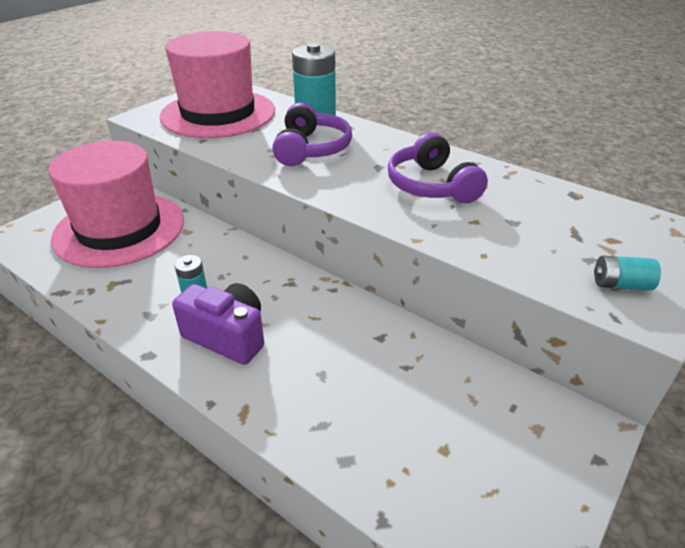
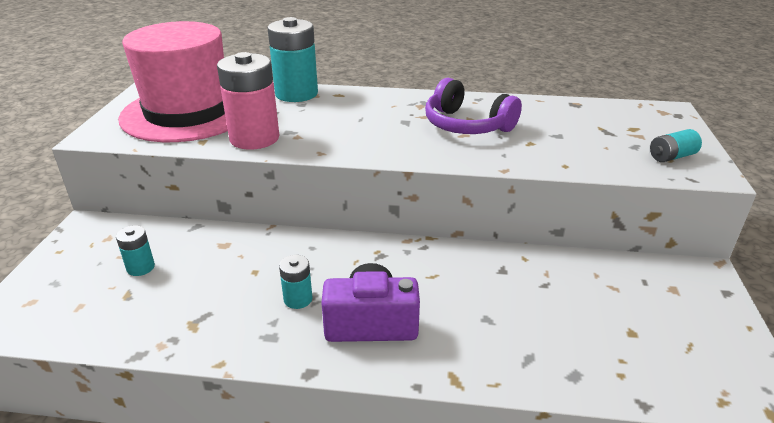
camera: 30 degrees left, 5 degrees down
pink hat [48,141,184,268] -> turquoise battery [116,225,155,276]
purple headphones [272,103,352,166] -> none
none -> pink battery [217,52,279,150]

